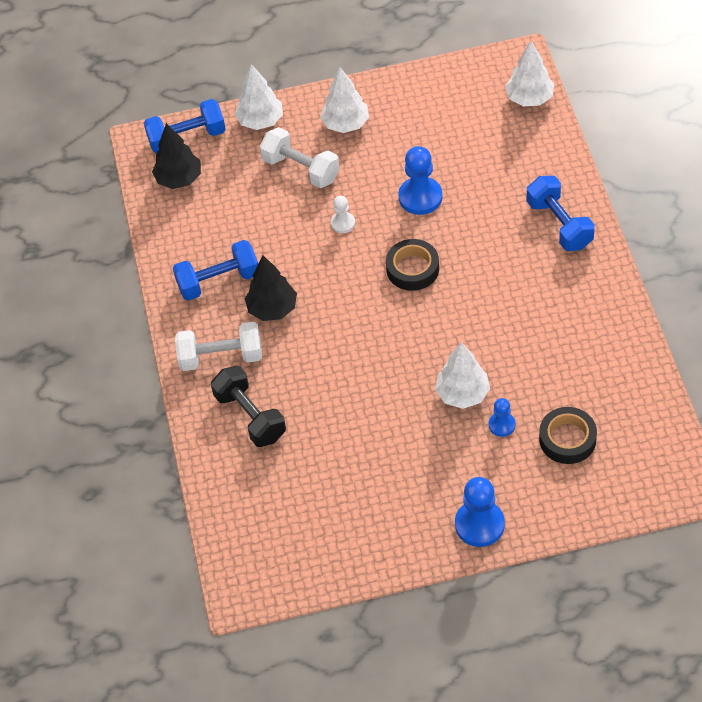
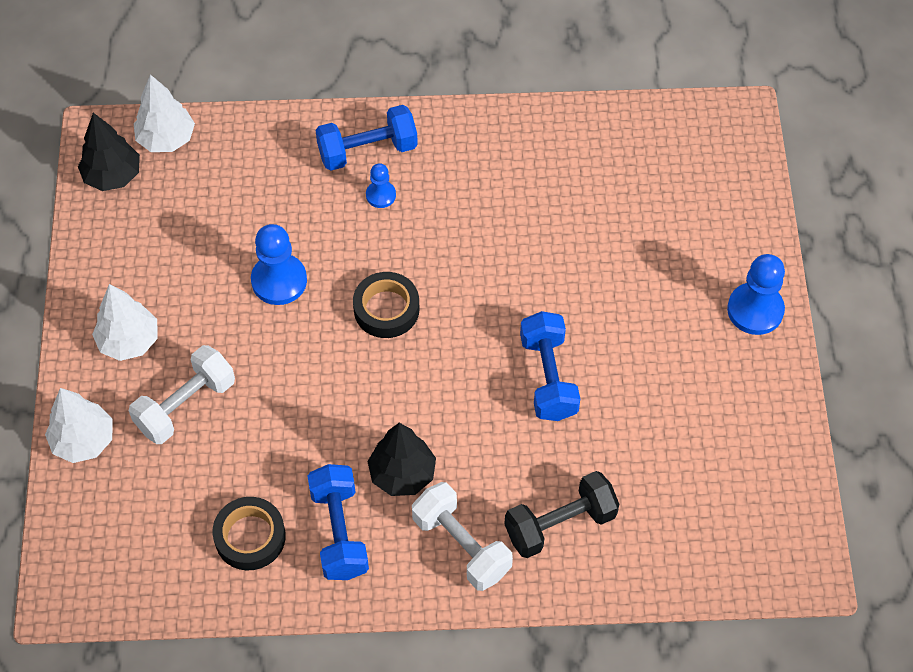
camera: 85 degrees left, 5 degrees up
blue dumbbell [144,99,226,153] -> blue dumbbell moved to [520,311,580,421]
black tree [152,123,201,189] -> black tree moved to [78,113,140,191]
white dumbbell [175,322,262,371] -> white dumbbell turned 45 degrees counterclockwise [412,482,513,591]
white pawn [331,196,355,233] -> none
white tree [435,342,490,409] -> none
blue pawn [489,398,515,437] -> blue pawn moved to [366,163,396,208]
black tape [539,407,597,464] -> black tape moved to [212,497,286,570]

